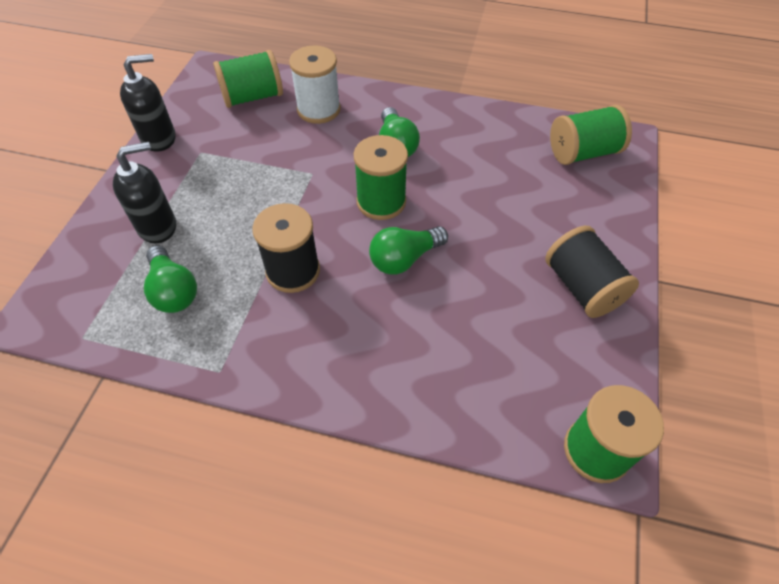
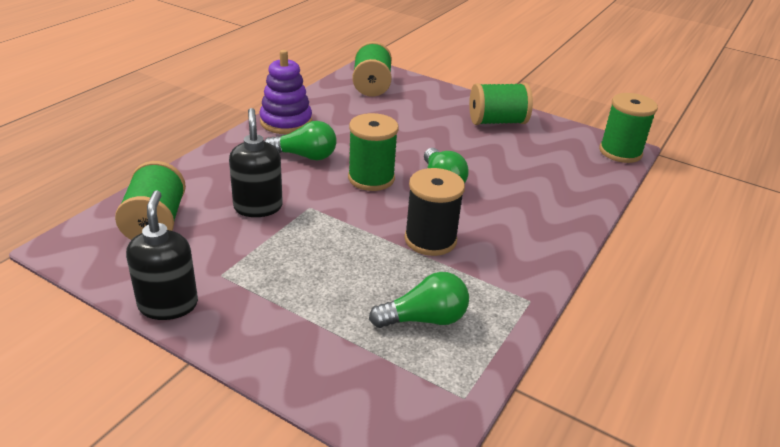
camera: 75 degrees left, 20 degrees down
black soap dispenser [113,142,176,243] -> black soap dispenser moved to [229,108,283,217]
white spool [289,45,341,124] -> none
black spool [545,226,639,318] -> green spool [469,83,533,125]
none -> purple stacking toy [259,50,312,134]

